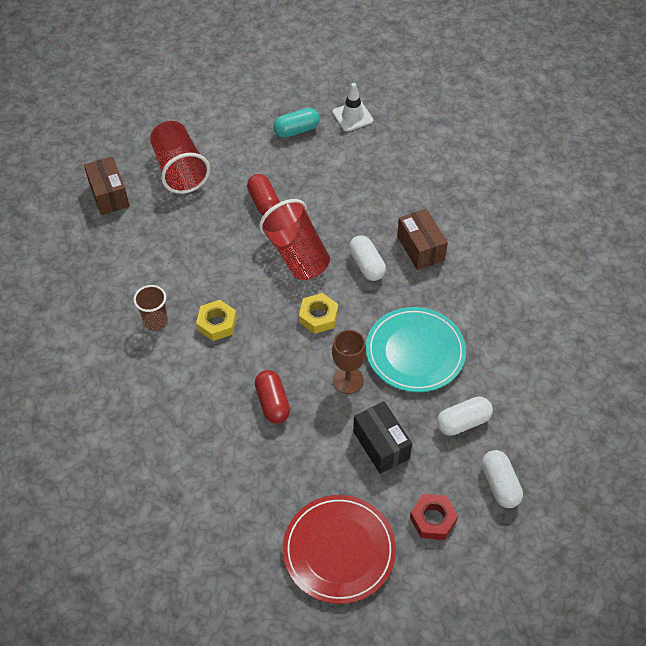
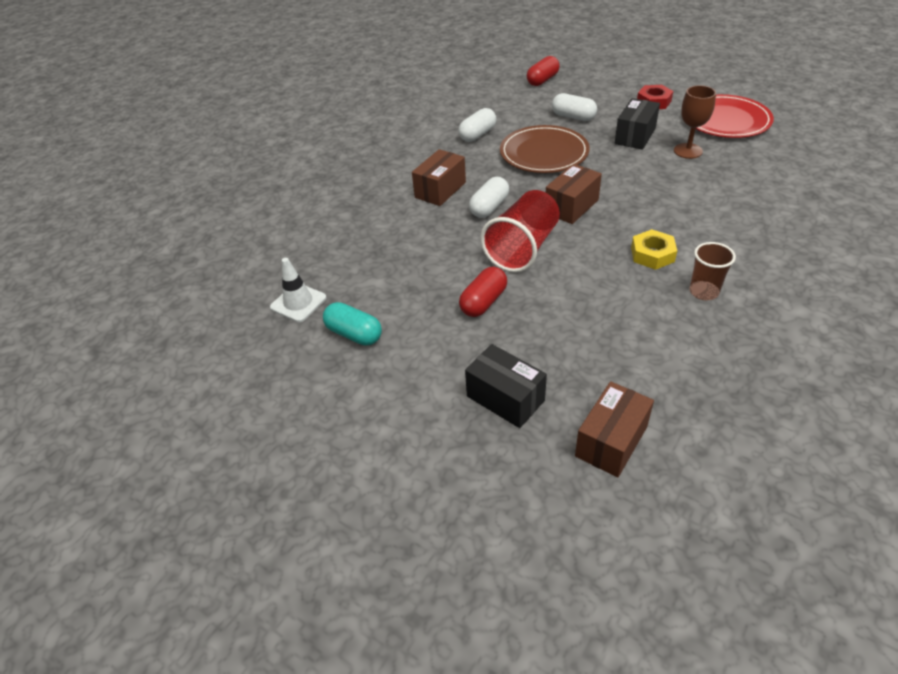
camera: 120 degrees left, 10 degrees down
red cup [150,121,210,194] -> black box [465,344,547,428]
red capsule [255,370,290,424] -> red capsule moved to [527,56,560,86]
yellow nut [299,293,338,334] -> brown box [546,164,602,224]
brown goblet [332,330,366,394] -> brown goblet moved to [674,85,716,159]
turquoise plate [366,307,466,392] -> brown plate [500,125,590,173]
white capsule [482,450,523,508] -> white capsule moved to [458,108,496,142]

